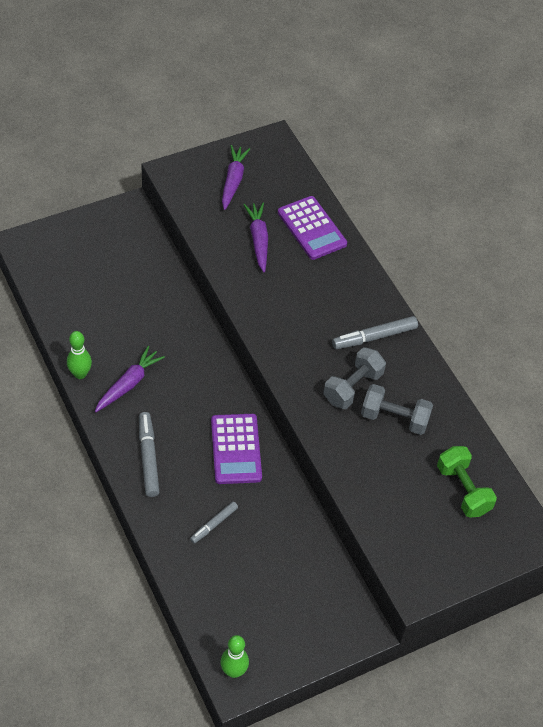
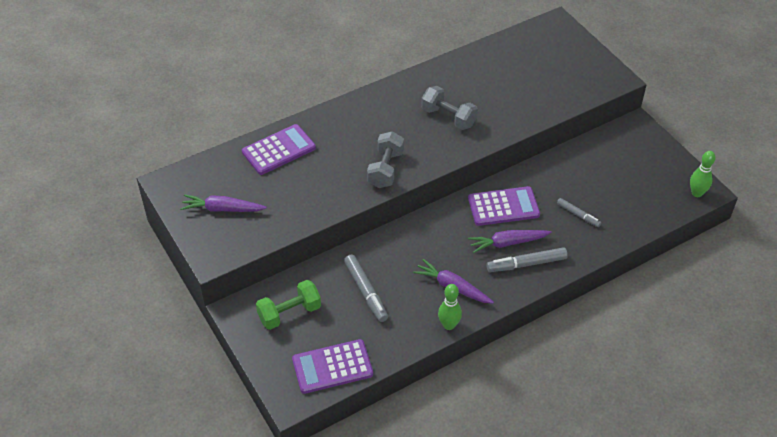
camera: 90 degrees left, 5 degrees down
purple carrot [243,203,268,273] -> purple carrot moved to [468,230,552,253]
grey marker [332,316,418,349] -> grey marker moved to [344,254,388,322]
grey dumbbell [361,384,433,435] -> grey dumbbell moved to [367,131,404,188]
green dumbbell [437,446,497,517] -> green dumbbell moved to [256,280,321,330]
none -> purple calculator [292,339,373,394]

